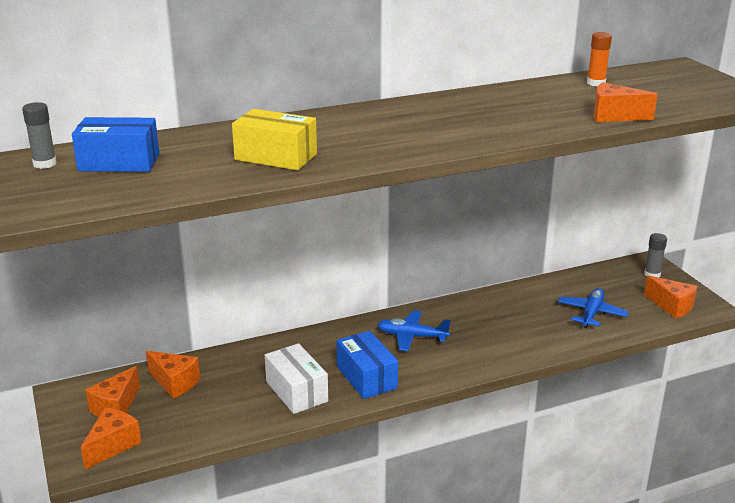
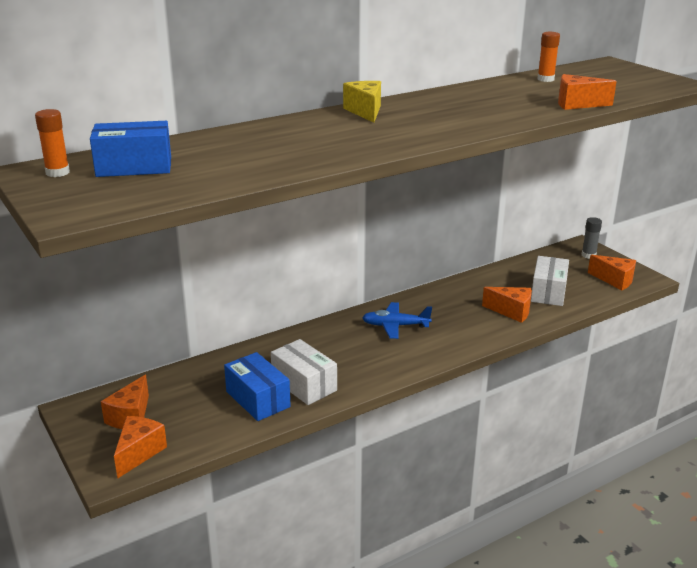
camera: 10 degrees left, 0 degrees up
grey glue stick [22,102,57,169] -> orange glue stick [35,109,70,177]
orange cheese [146,351,200,399] -> orange cheese moved to [482,287,532,323]
yellow box [232,109,317,170] -> none
blue box [337,331,398,399] -> blue box moved to [224,352,291,421]
blue plane [558,288,629,328] -> white box [531,256,569,306]
none -> yellow cheese [343,81,381,123]

